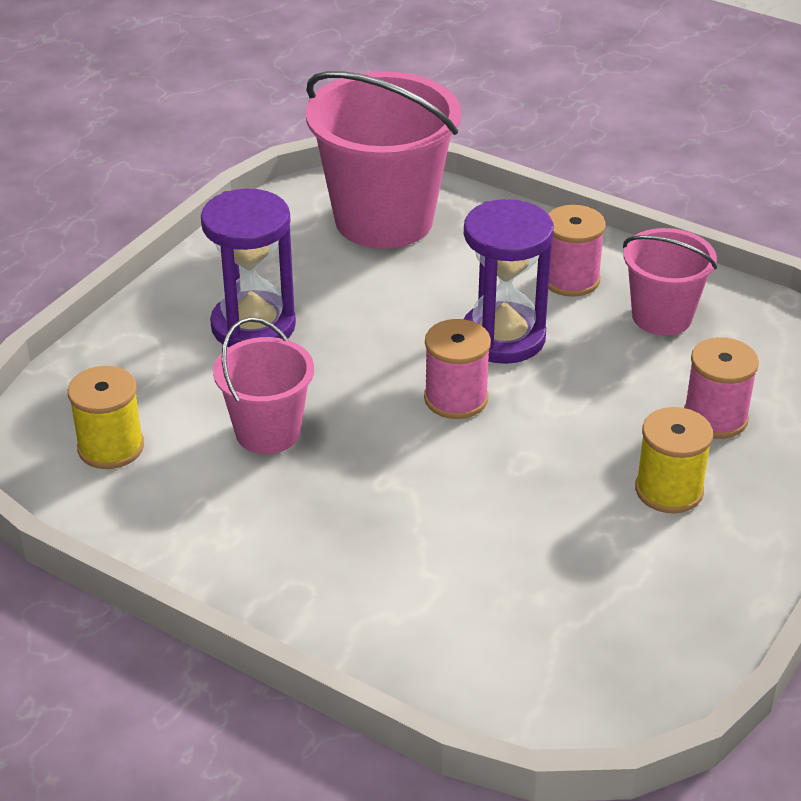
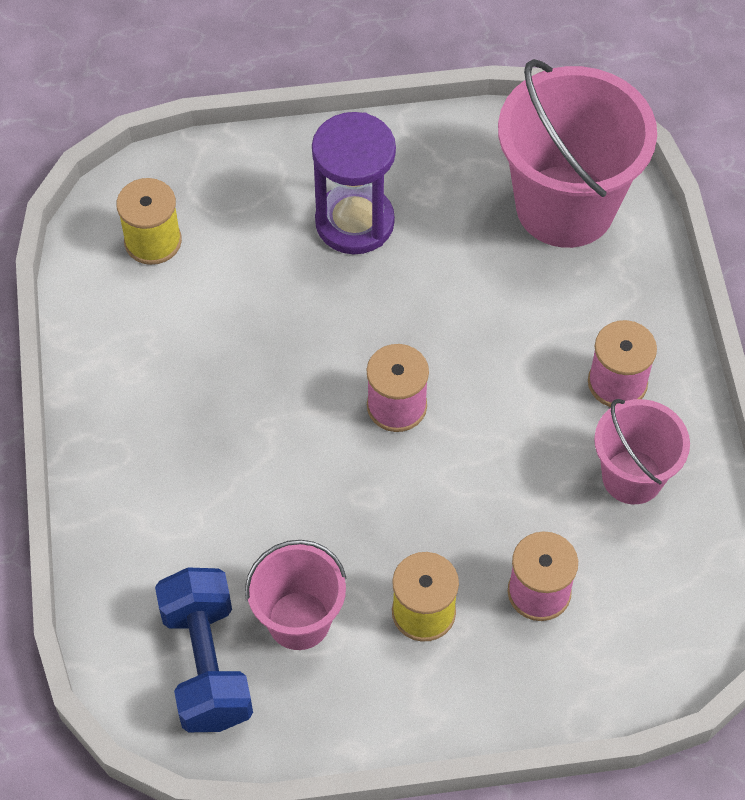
camera: 50 degrees right, 20 degrees up
pink bucket [213,317,314,454] -> pink bucket moved to [245,540,346,650]
purple hourglass [464,199,554,364] -> none
none -> blue dumbbell [155,567,253,732]

